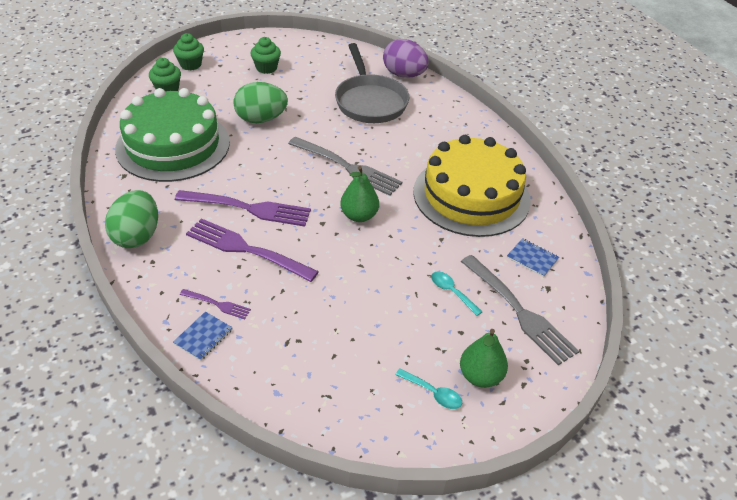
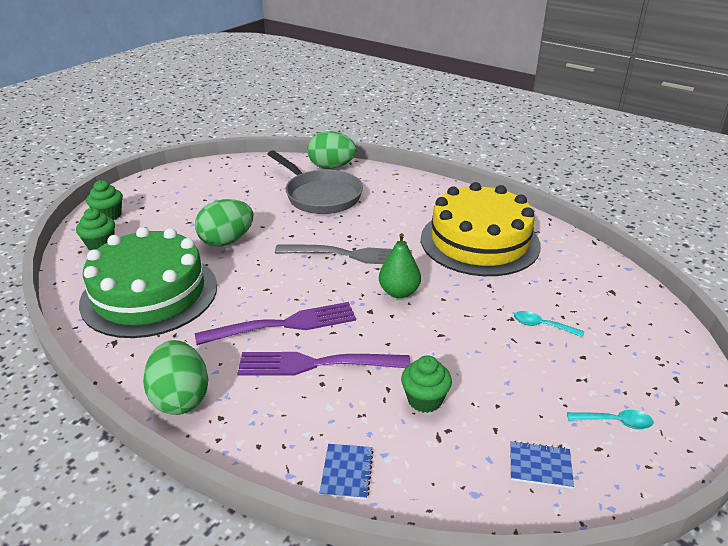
camera: 25 degrees left, 10 degrees down
purple fork [180,289,251,319] -> none
green cupcake [250,37,281,74] -> green cupcake moved to [401,355,452,413]
purple egg [383,39,429,78] -> green egg [307,131,356,169]
green pear [460,329,508,388] -> none
grey fork [461,255,579,365] -> none
blue notebook [507,238,559,277] -> blue notebook moved to [510,441,574,489]

